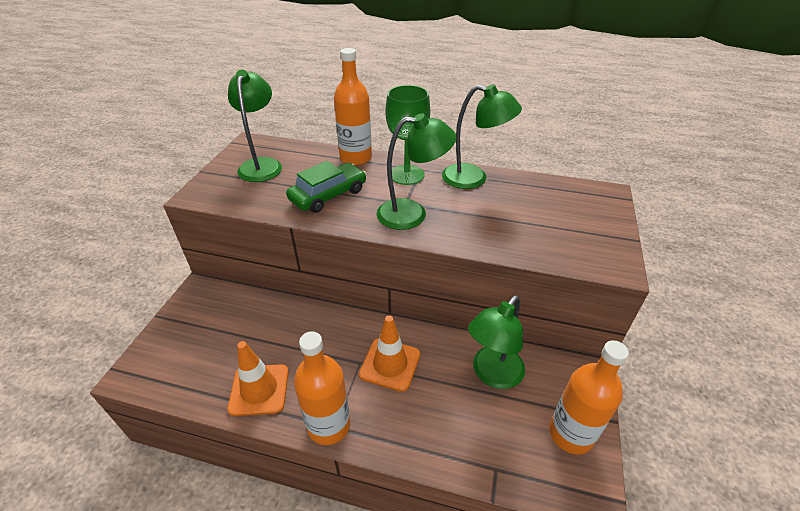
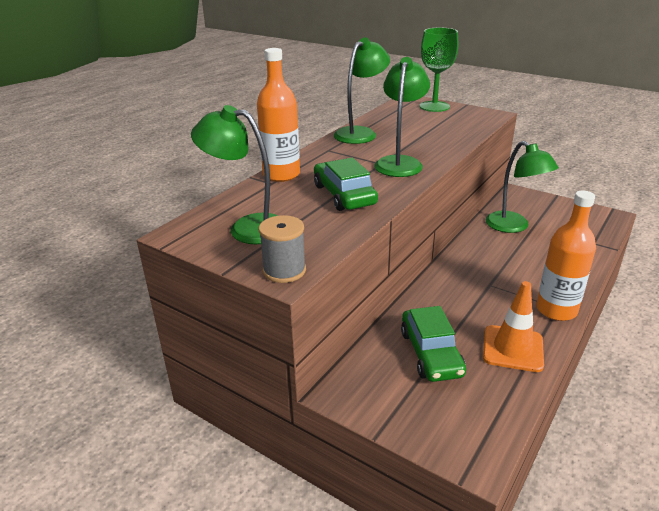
camera: 70 degrees left, 10 degrees down
orange traffic cone [359,315,420,392] -> none
green goblet [385,85,430,185] -> green goblet moved to [419,28,458,112]
orange bottle [549,340,629,455] -> none
none -> grey spool [259,215,306,283]
none -> green car [401,306,466,382]

